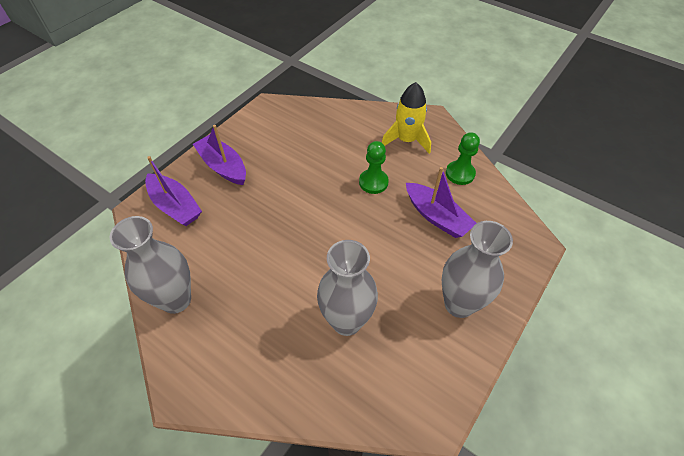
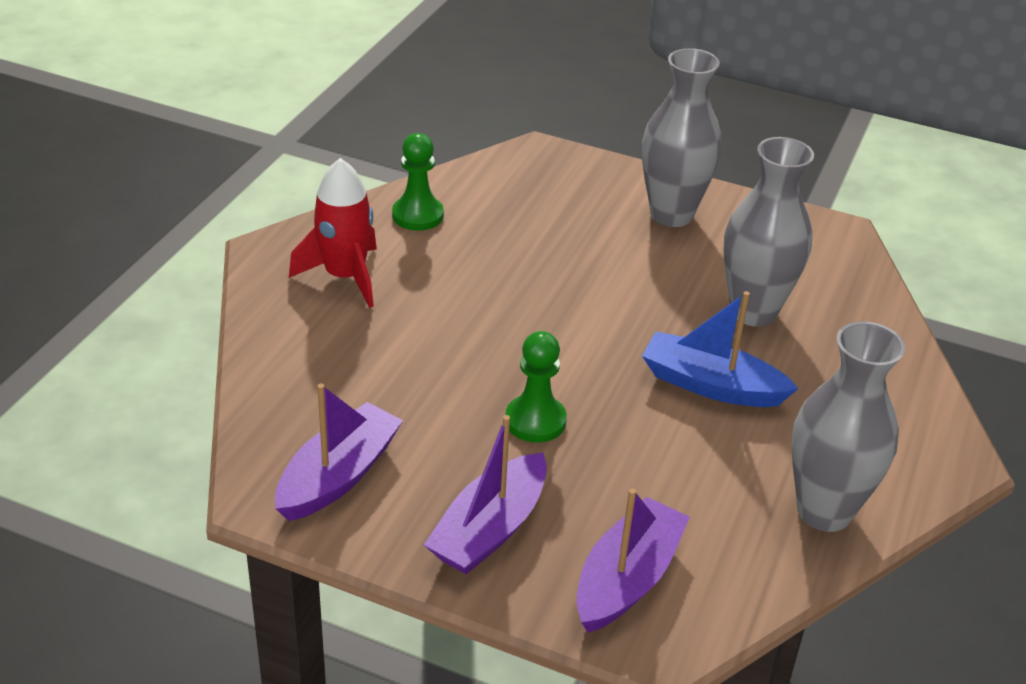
camera: 105 degrees left, 15 degrees down
green pawn [359,141,389,194] -> green pawn moved to [506,331,567,443]
yellow rocket [382,82,431,154] -> red rocket [289,158,377,308]
purple boat [406,167,477,238] -> purple boat moved to [275,383,403,521]
none -> blue boat [642,291,799,407]

